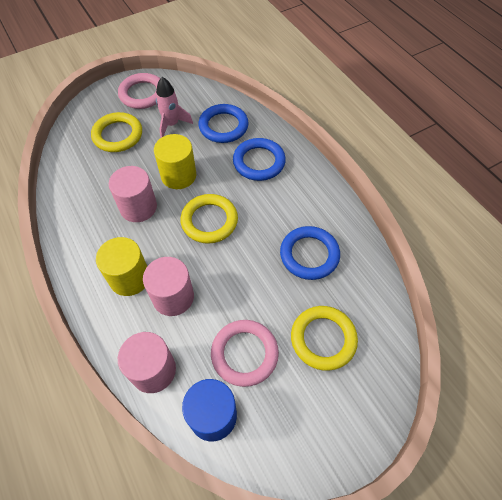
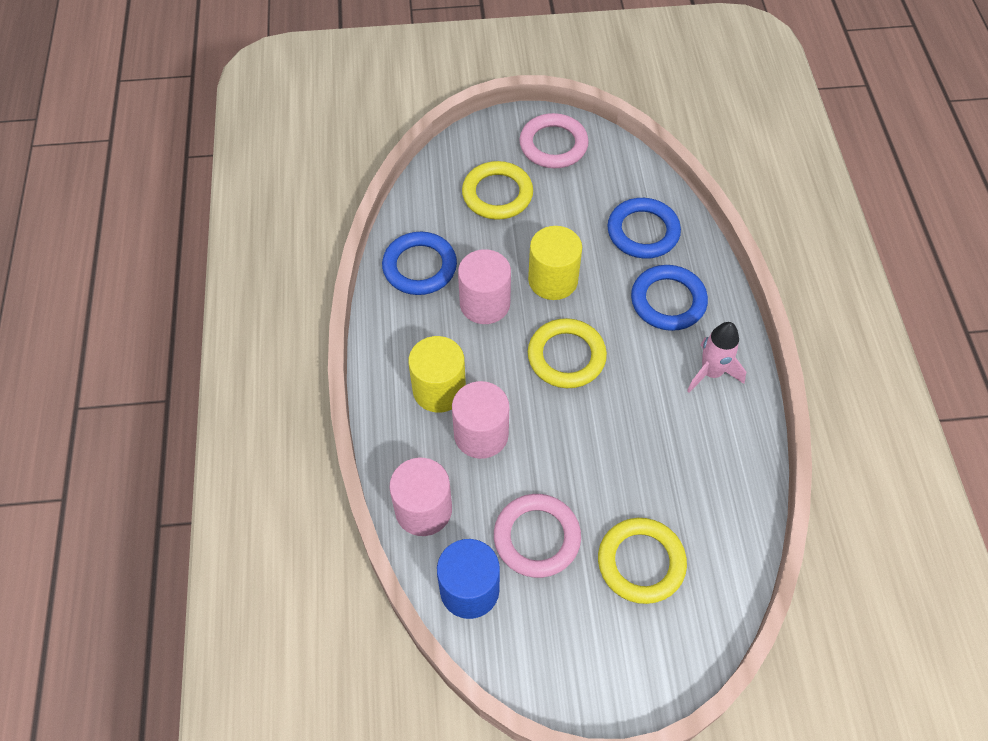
camera: 25 degrees right, 0 degrees up
pink rocket [156,77,193,138] -> pink rocket moved to [687,322,746,393]
blue ring [280,226,340,280] -> blue ring moved to [382,232,457,295]

